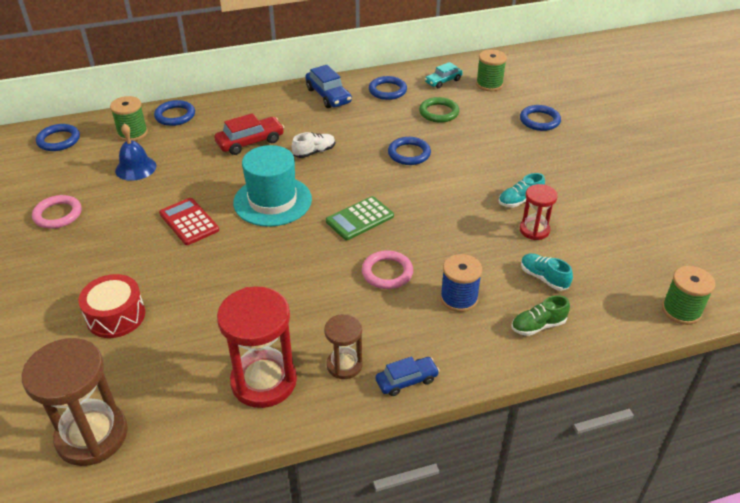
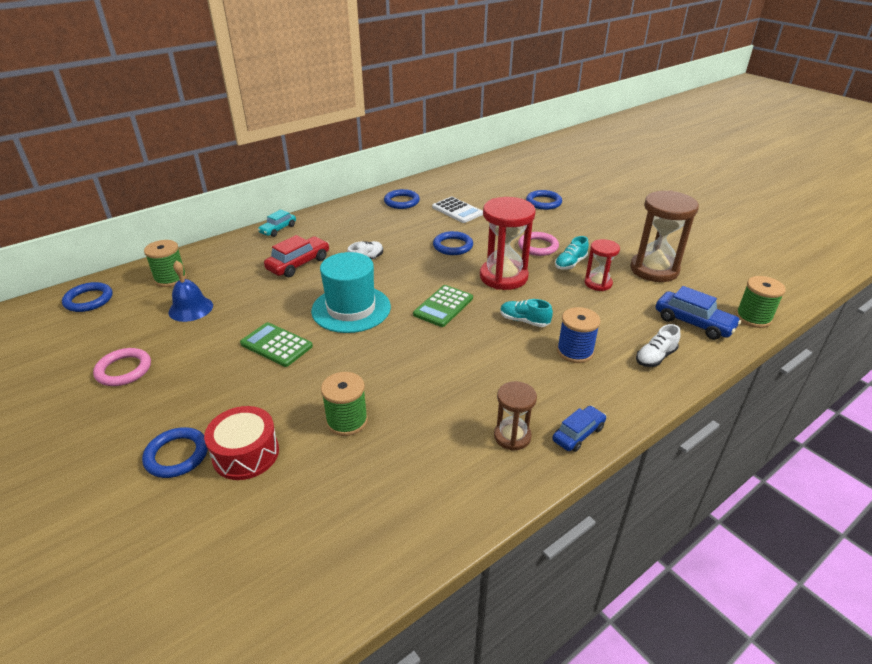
camera: 20 degrees left, 5 degrees down
brown hourglass [22,338,128,466] -> brown hourglass moved to [630,190,699,282]
blue ring [154,100,195,126] -> blue ring moved to [142,427,208,478]
red calculator [159,198,219,245] -> green calculator [240,322,313,367]
red hourglass [217,287,297,408] -> red hourglass moved to [480,197,536,290]
blue car [305,65,352,108] -> blue car moved to [656,286,741,340]
pink ring [362,250,413,289] -> pink ring moved to [518,232,559,256]
green ring [419,97,459,123] -> white calculator [432,197,483,223]
turquoise car [425,62,463,88] -> turquoise car moved to [258,209,296,237]
green spool [476,50,507,91] -> green spool moved to [321,372,368,436]
green shoe [511,295,570,336] -> white shoe [636,324,680,367]
turquoise shoe [521,253,573,291] -> turquoise shoe moved to [500,299,553,327]

